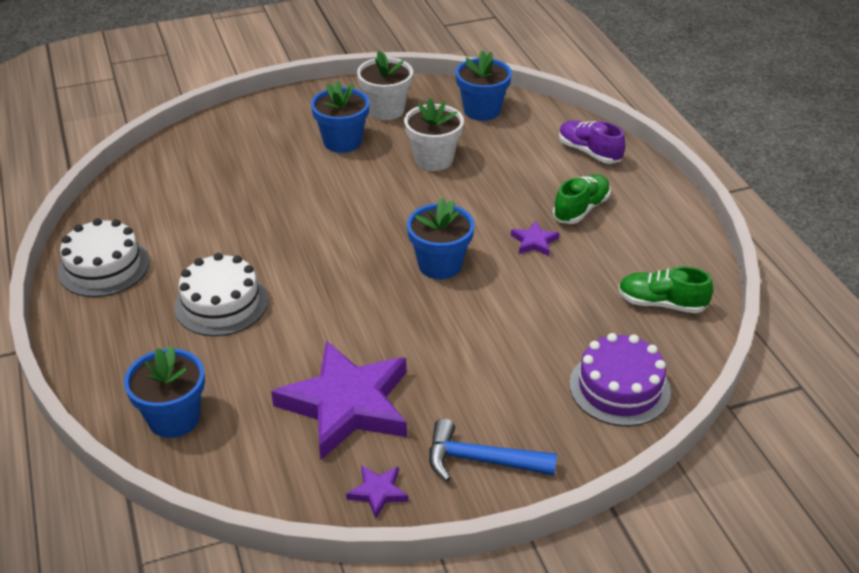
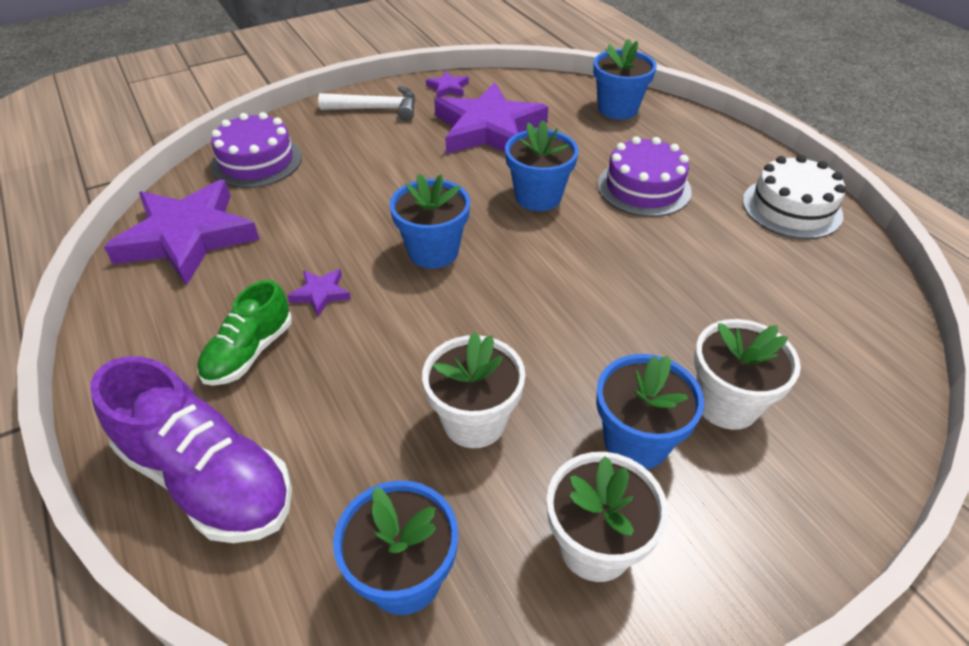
camera: 170 degrees right, 5 degrees up
white cake [174,253,268,336] -> purple cake [598,136,692,217]
blue hammer [429,419,557,482] -> white hammer [318,86,416,121]
purple shoe [559,120,625,164] -> purple shoe [90,356,292,543], size x1.67
green shoe [618,266,713,313] -> purple star [104,180,260,286]
none -> blue flower pot [505,120,579,211]
none -> white flower pot [694,319,801,430]

